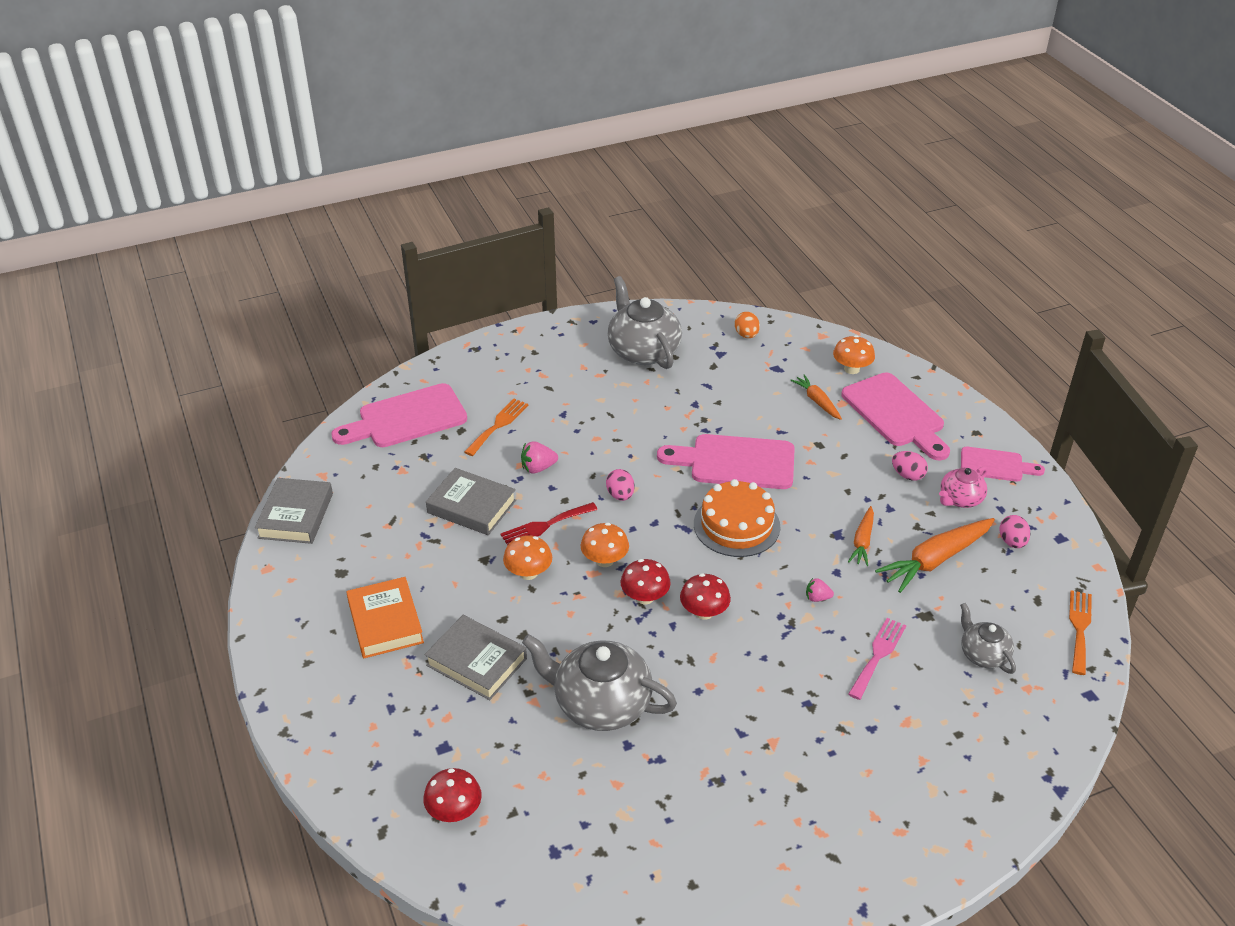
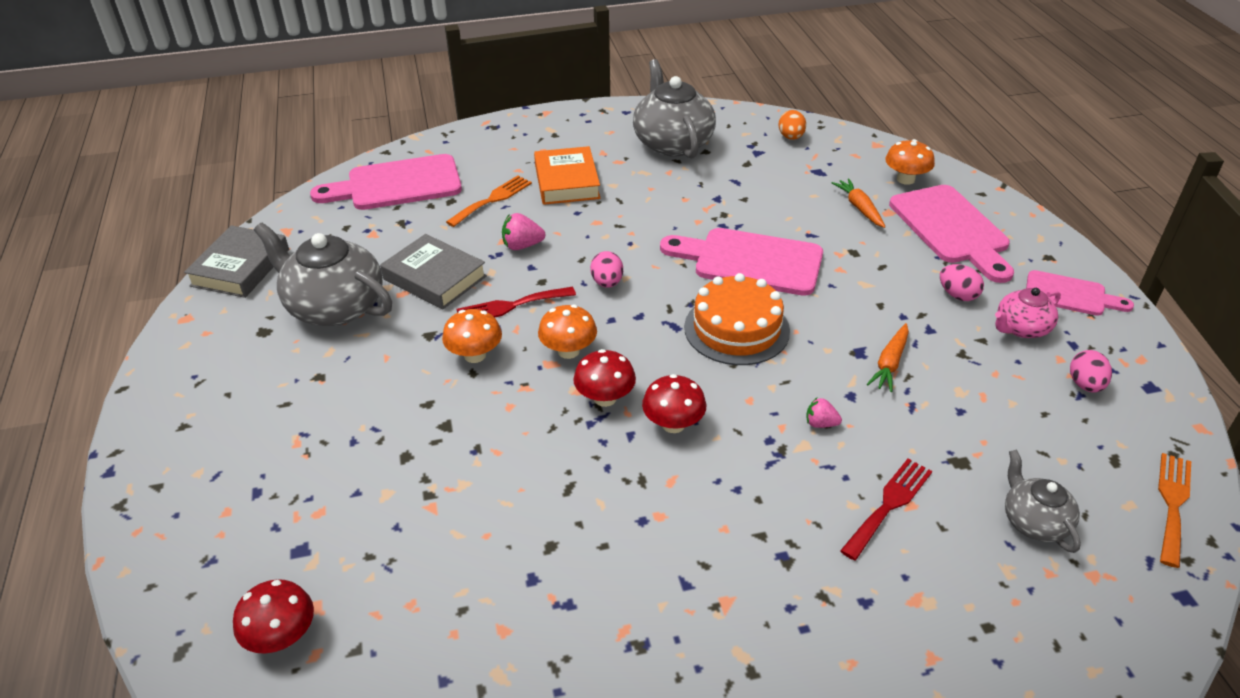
camera: 10 degrees right, 0 degrees up
orange book [346,577,424,658] -> orange book moved to [534,146,600,205]
grey book [425,615,527,700] -> none
grey teapot [522,634,677,731] -> grey teapot moved to [254,223,392,326]
pink fork [848,618,906,700] -> red fork [840,459,932,561]
orange carrot [875,518,995,593] -> none

